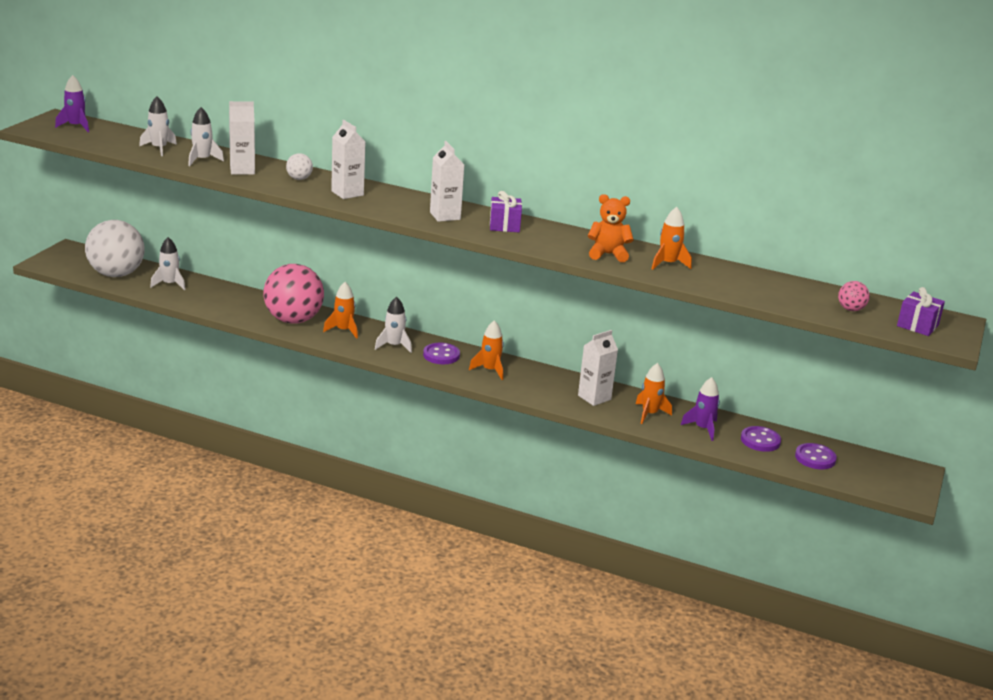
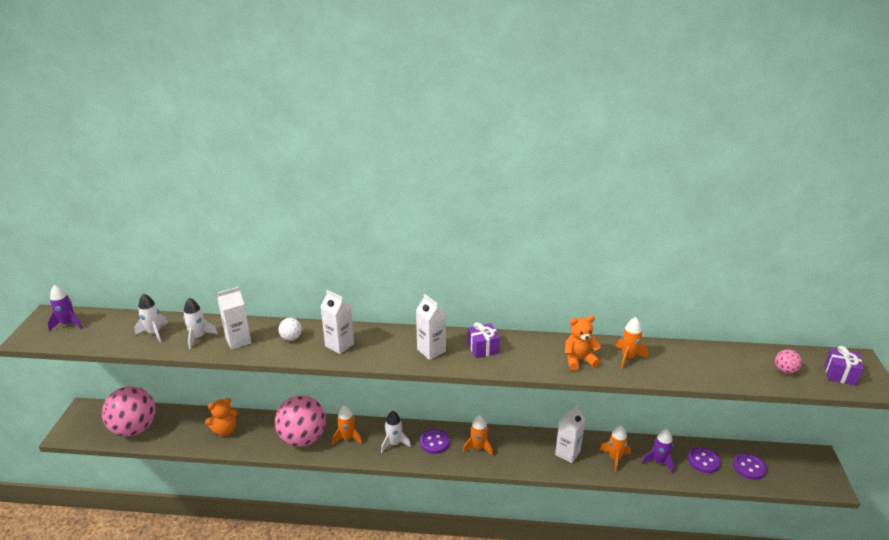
camera: 15 degrees left, 5 degrees up
white ball [85,220,145,277] -> pink ball [102,386,156,437]
white rocket [150,237,186,291] -> none
none -> orange teddy bear [205,398,238,436]

